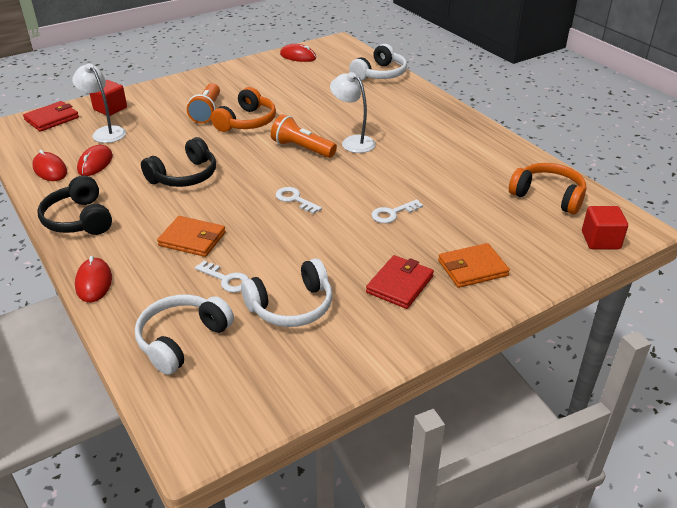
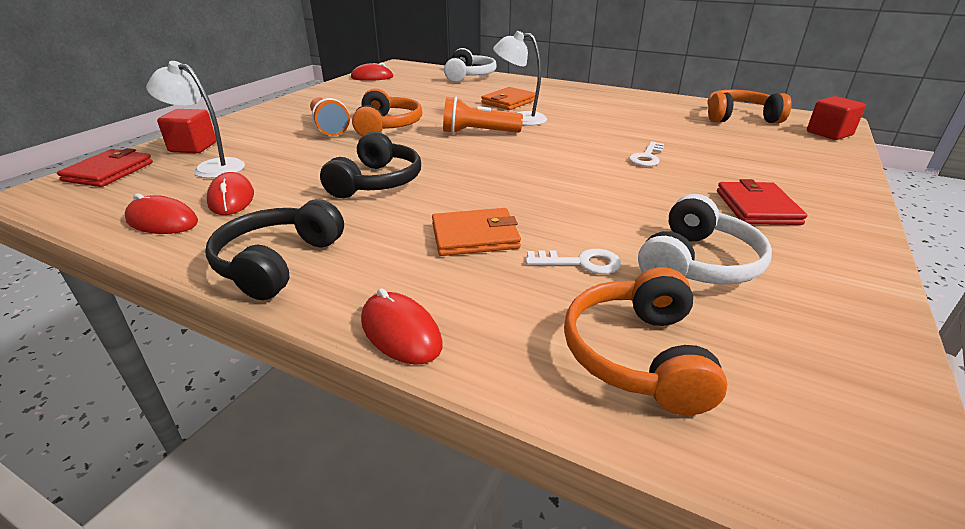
camera: 30 degrees left, 5 degrees down
black headphones [37,175,112,235] -> black headphones turned 75 degrees clockwise [205,199,344,300]
white headphones [135,294,234,375] -> orange headphones [564,267,728,415]
white key [275,187,322,214] -> none
orange wallet [438,243,510,288] -> orange wallet moved to [481,87,536,110]

